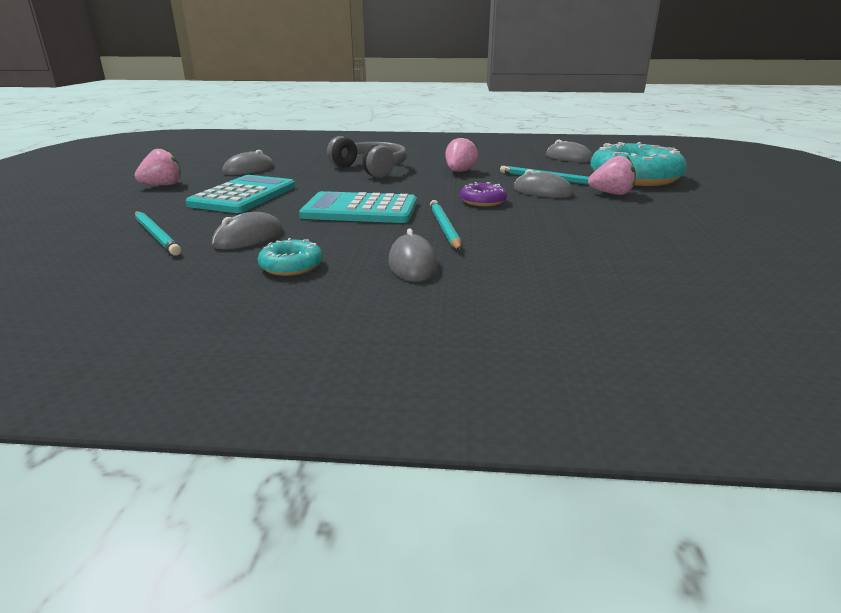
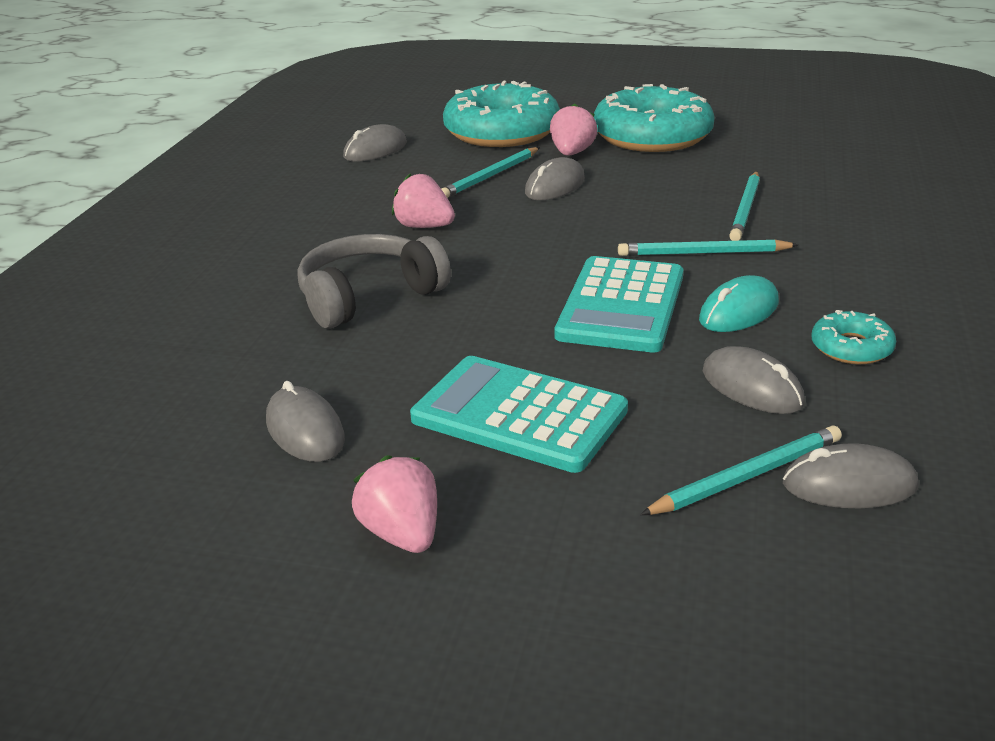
camera: 80 degrees left, 5 degrees up
grey mouse [389,228,438,282] -> grey mouse moved to [783,443,919,508]
purple donut [460,182,507,206] -> none
none -> turquoise donut [594,84,715,152]
none -> turquoise mouse [699,275,779,332]
none -> turquoise pencil [729,171,760,241]

